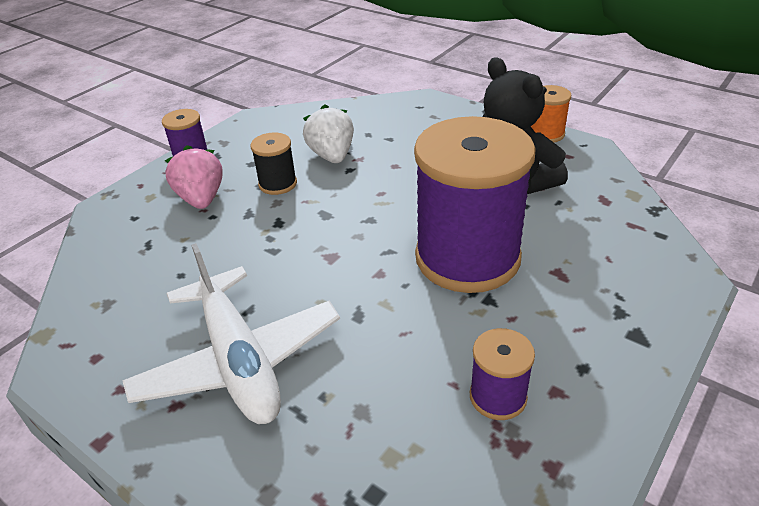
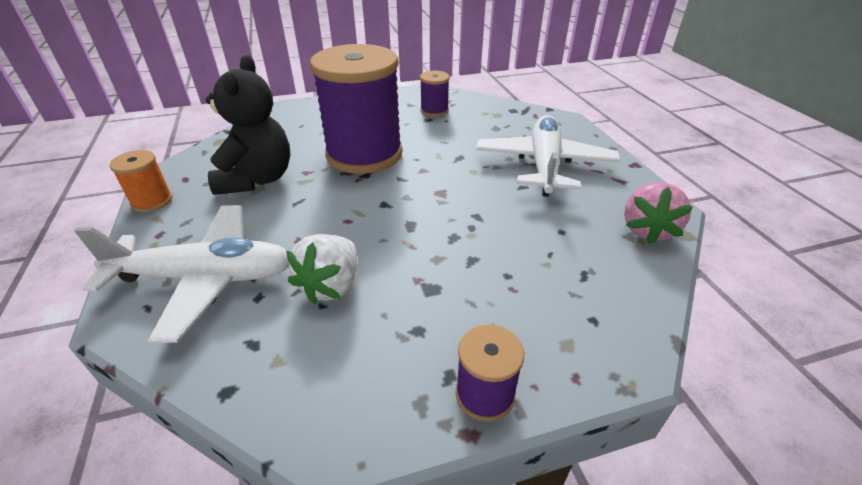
camera: 145 degrees left, 0 degrees up
pink strawberry [165,145,222,209] -> pink strawberry moved to [624,182,693,244]
black spool [251,132,297,195] -> none
none -> white plane [74,205,289,343]

